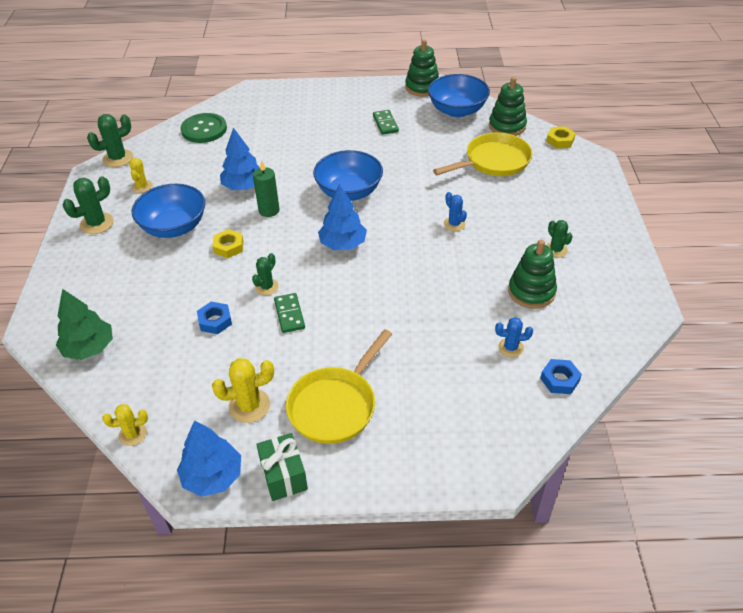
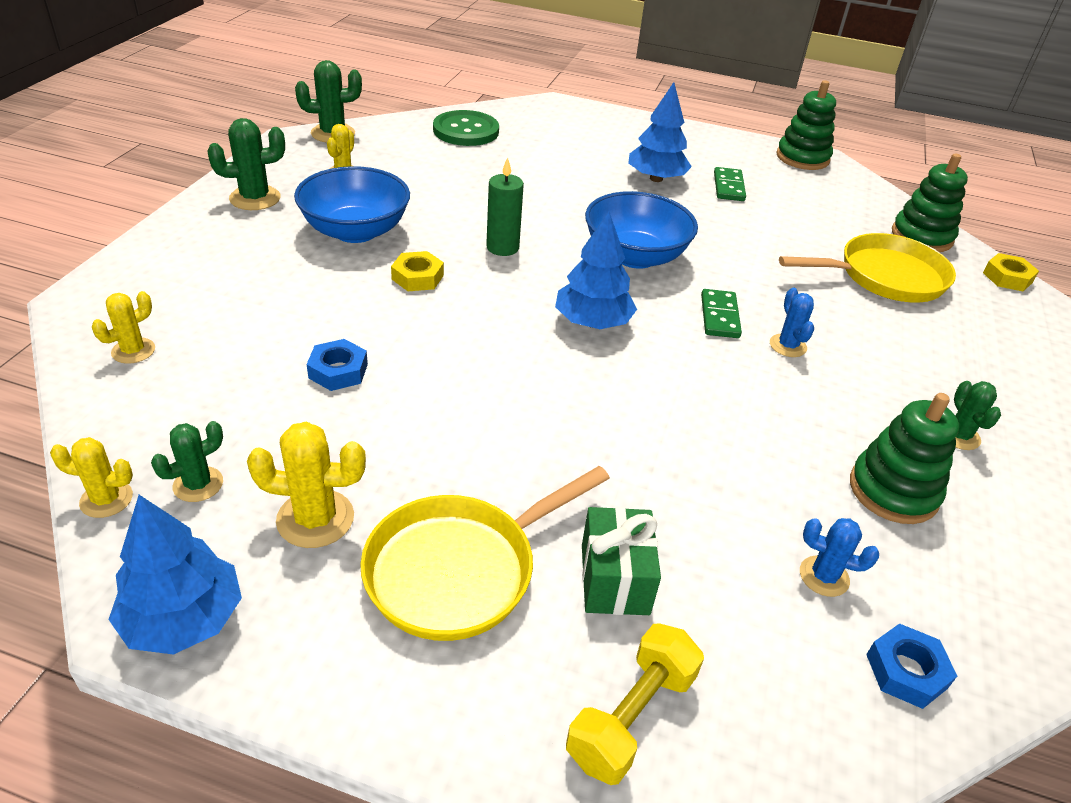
camera: 15 degrees right, 5 degrees down
green tree [56,289,113,360] -> yellow cactus [92,291,155,364]
blue tree [220,128,260,190] -> blue tree moved to [628,82,692,182]
green cactus [252,253,279,295] -> green cactus moved to [151,421,223,502]
green gift [256,433,308,501] -> green gift moved to [582,507,661,615]
green domino [274,293,305,333] -> green domino moved to [701,289,742,338]
blue bowl [428,74,490,117] -> none
none -> yellow dumbbell [566,624,704,785]

